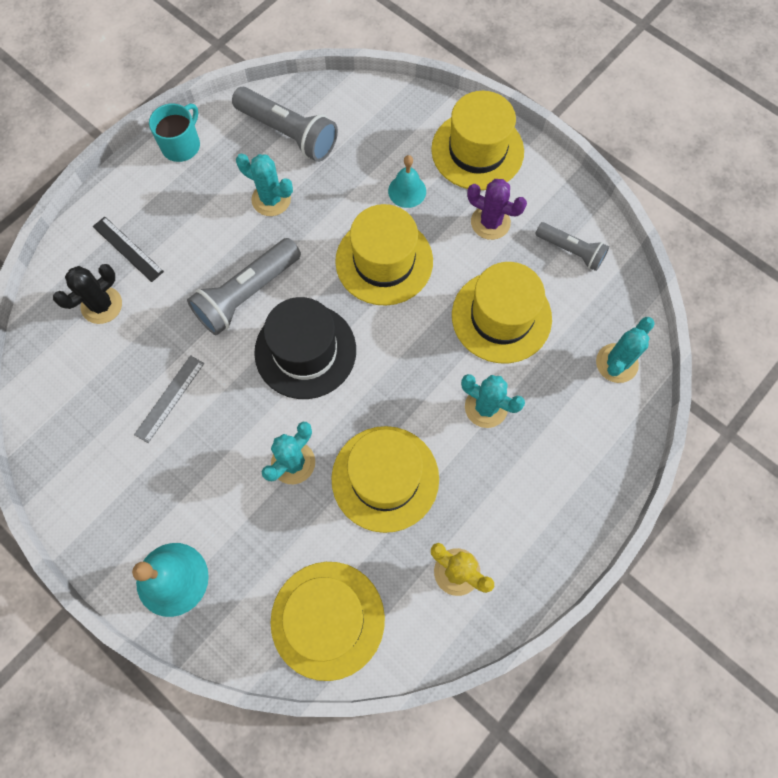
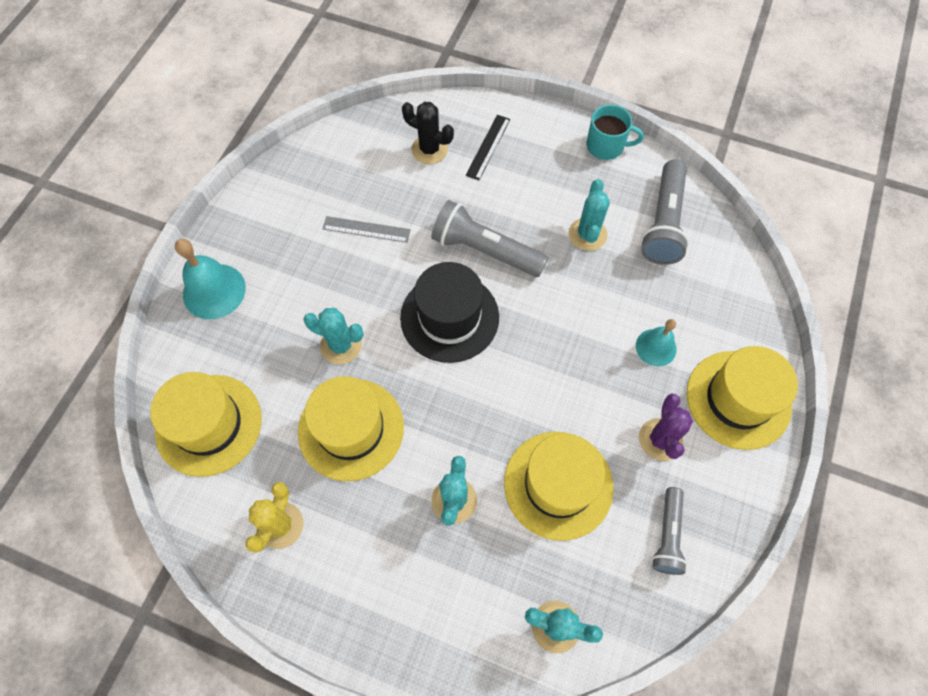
camera: 70 degrees right, 5 degrees down
yellow hat [335,204,433,306] -> none

